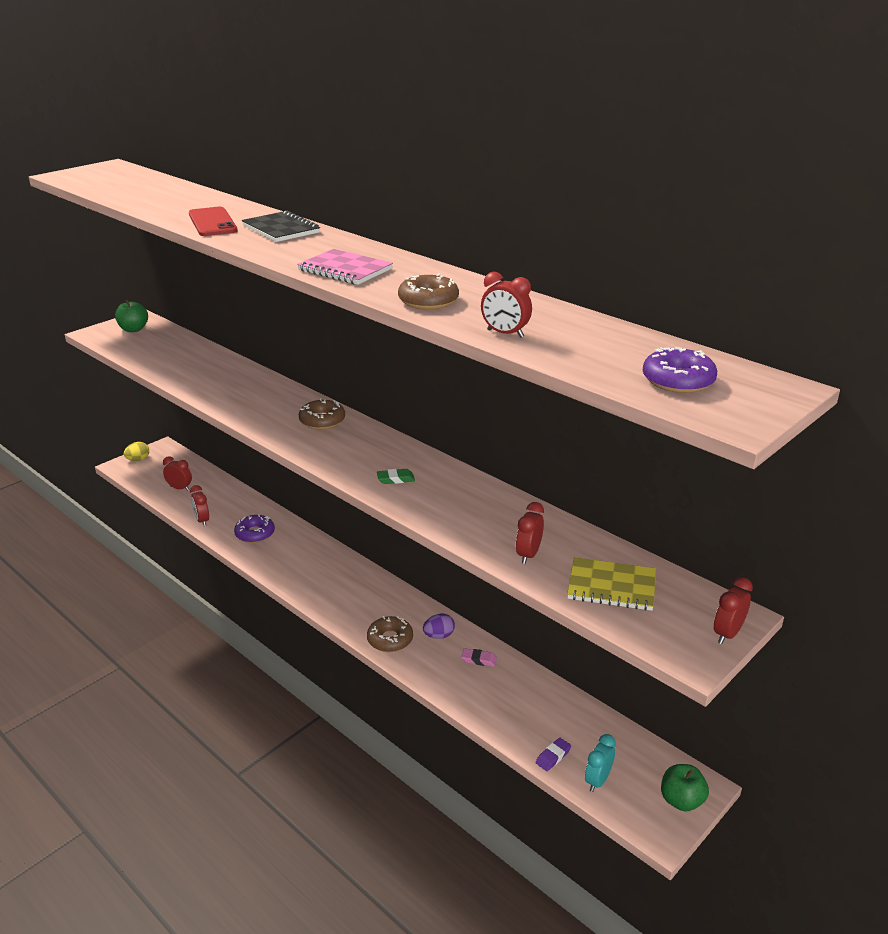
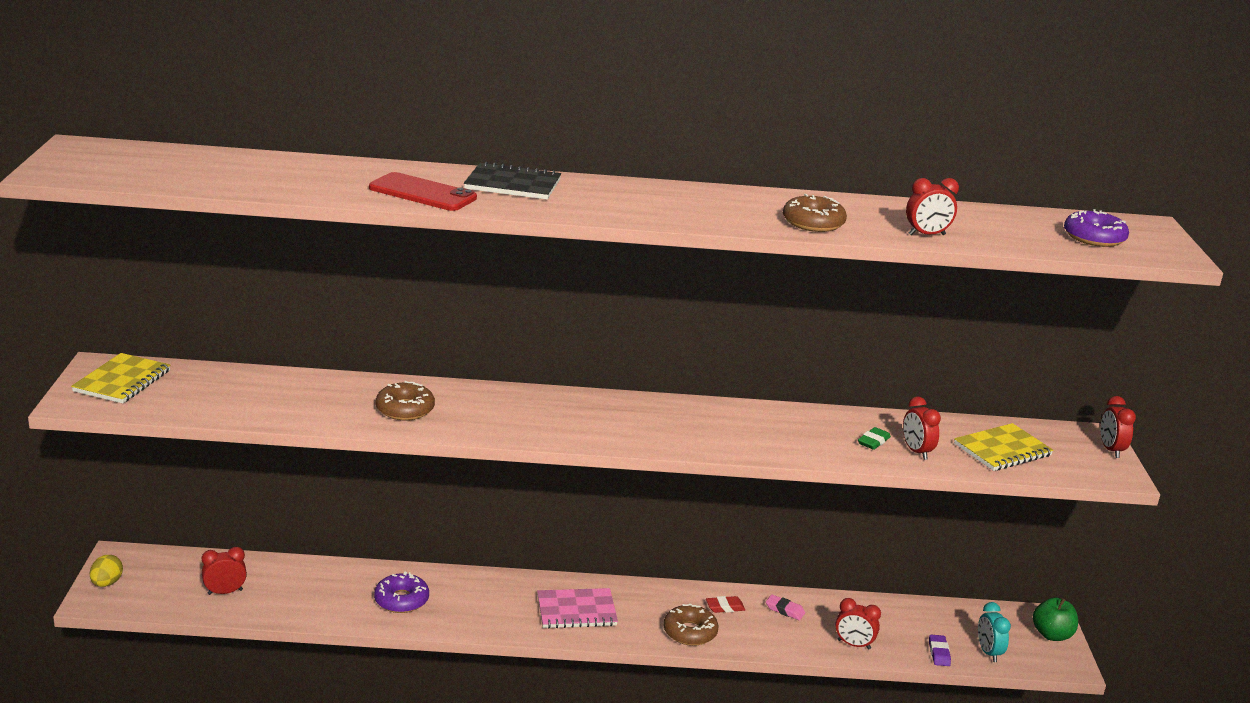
camera: 45 degrees left, 5 degrees down
green apple [115,300,148,332] -> yellow notebook [71,353,170,403]
red clock [190,485,209,526] -> red clock moved to [835,598,881,650]
pink notebook [297,249,393,285] -> pink notebook moved to [537,588,618,628]
brown donut [299,398,345,429] -> brown donut moved to [376,381,435,420]
green eraser [377,469,415,484] -> green eraser moved to [858,427,891,450]
purple egg [423,613,455,639] -> red eraser [706,596,745,613]
pink eraser [461,648,497,667] -> pink eraser turned 60 degrees clockwise [766,595,805,620]

